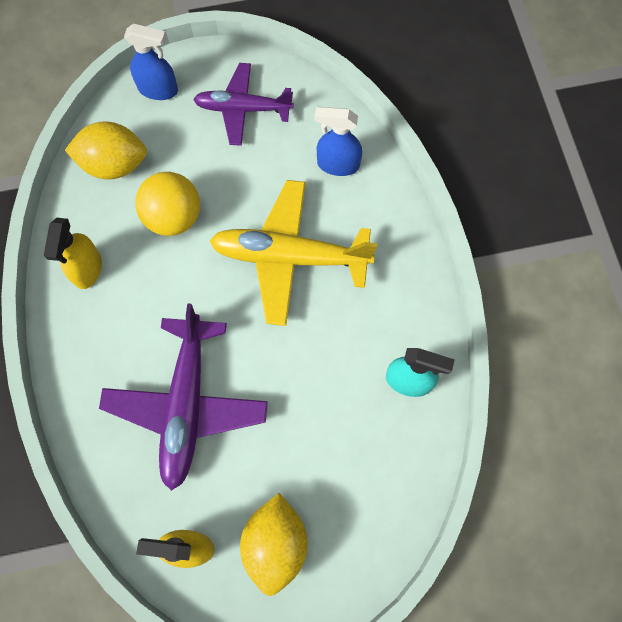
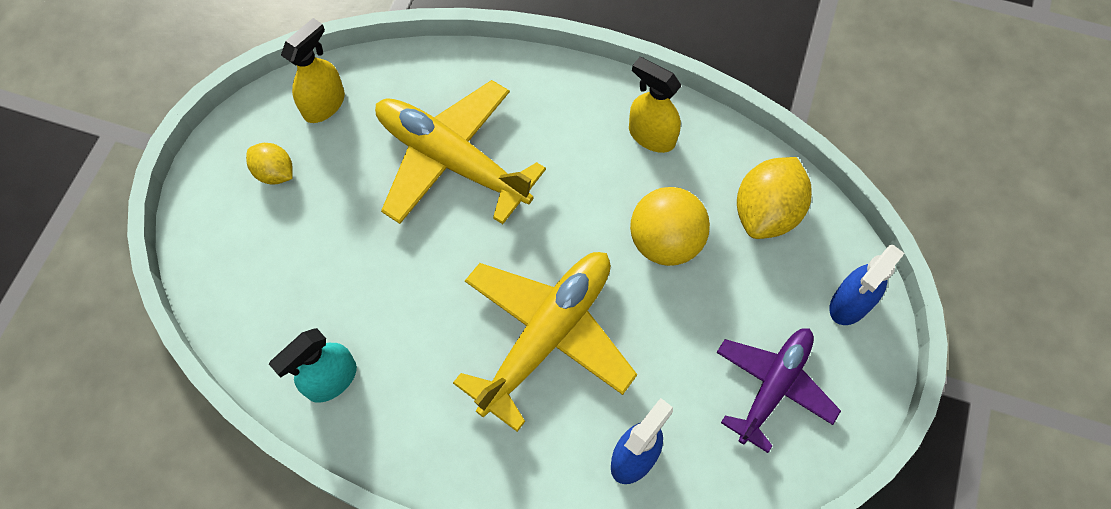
camera: 120 degrees right, 5 degrees down
purple plane [99,303,268,491] -> yellow plane [375,80,546,224]
yellow lemon [240,493,308,596] -> yellow lemon [246,143,293,185], size x0.58

